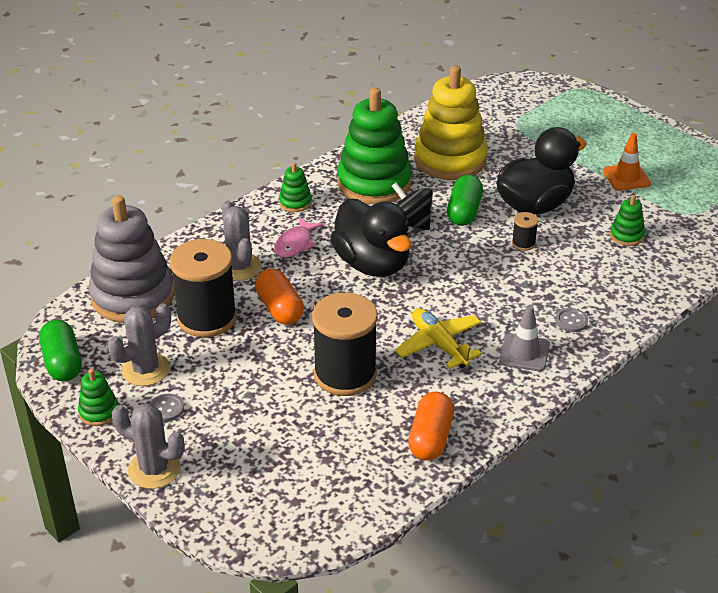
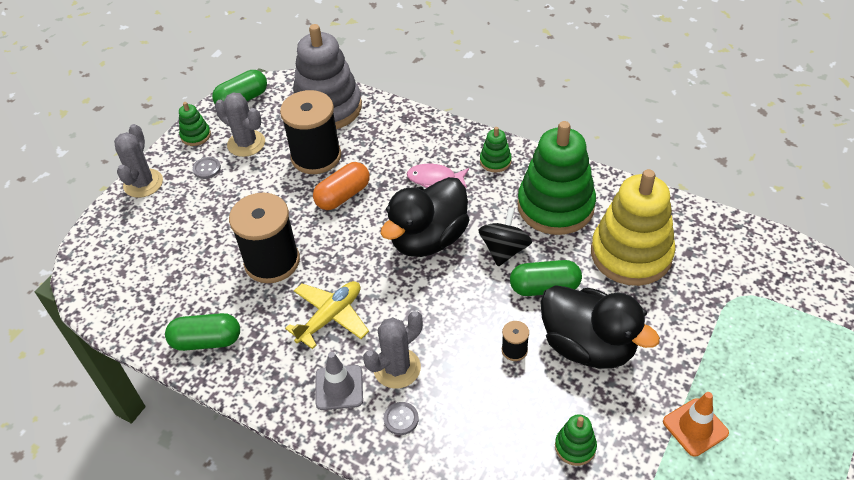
camera: 75 degrees right, 10 degrees up
grey cactus [222,201,262,281] -> grey cactus moved to [363,311,423,389]
orange capsule [408,392,454,461] -> green capsule [165,313,240,351]

